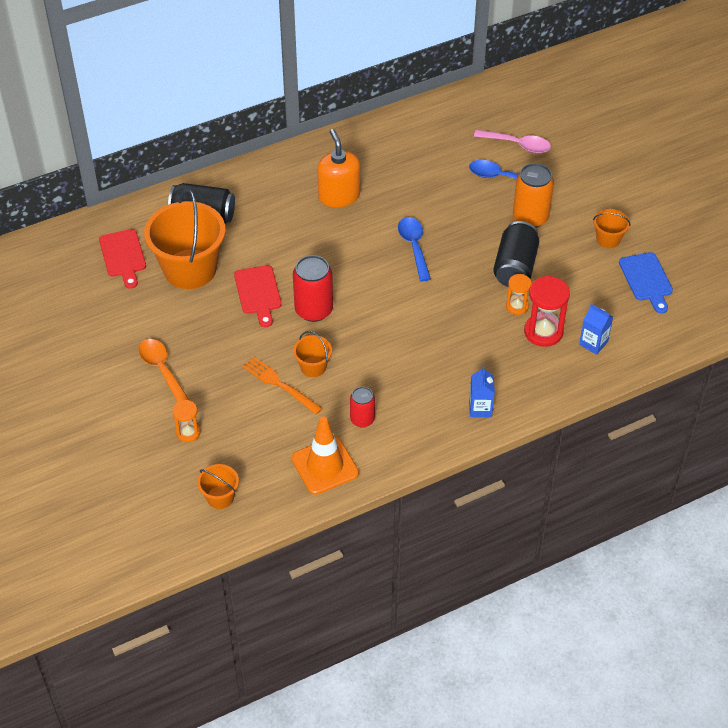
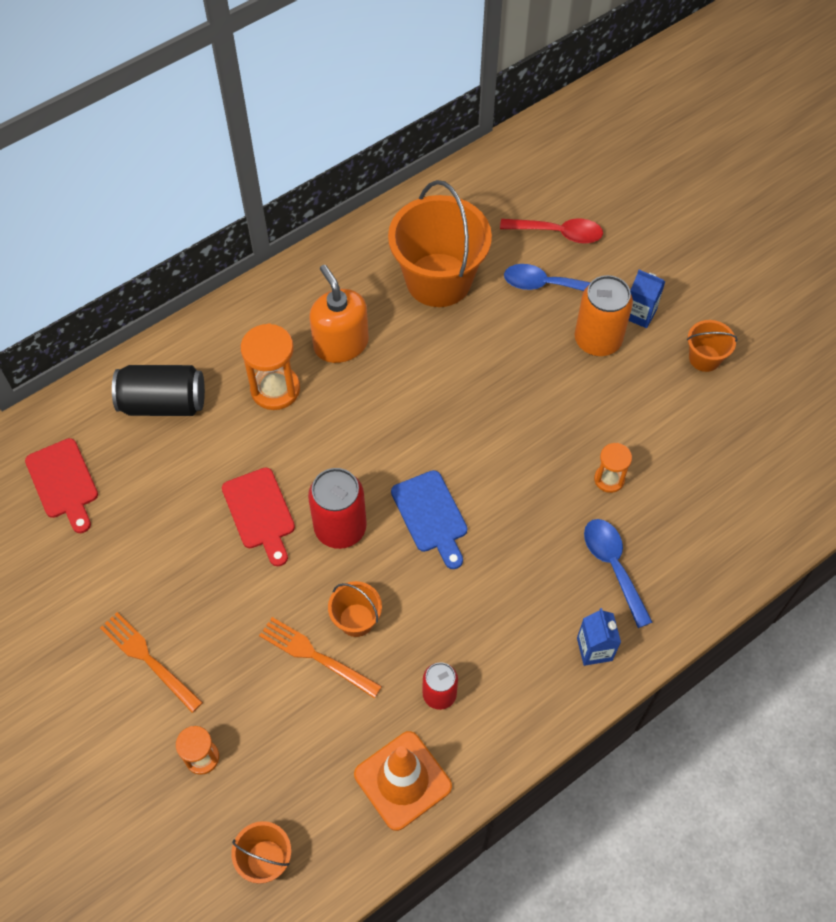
camera: 10 degrees left, 10 degrees up
orange spoon [139,339,189,402] -> orange fork [100,612,203,713]
orange bucket [144,188,226,289] -> orange bucket moved to [388,180,492,307]
blue spoon [398,217,431,281] -> blue spoon moved to [584,519,652,628]
pink spoon [474,130,551,153] -> red spoon [500,218,603,244]
black can [493,221,539,287] -> none
red hourglass [524,276,570,347] -> none
blue carton [579,304,613,355] -> blue carton moved to [629,270,665,328]
blue cutting board [619,252,673,314] -> blue cutting board moved to [391,470,467,569]
none -> orange hourglass [241,323,300,410]

